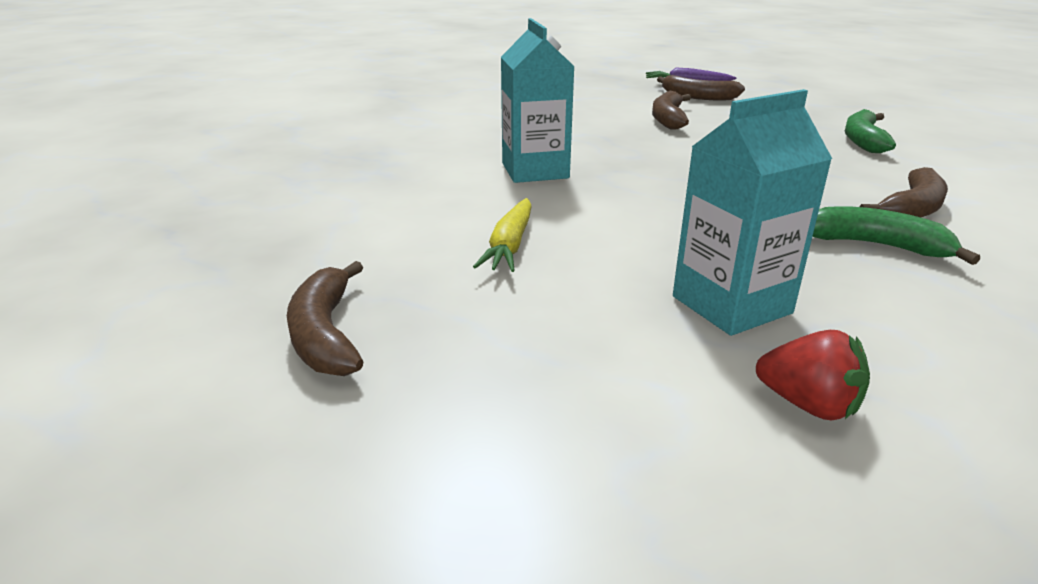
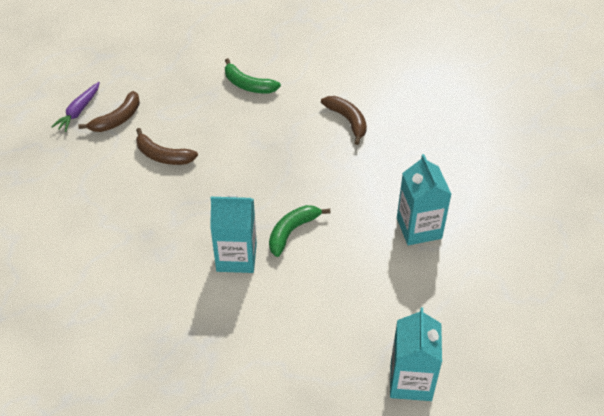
camera: 75 degrees left, 20 degrees up
brown banana [287,261,364,376] -> turquoise carton [390,307,442,401]
yellow carrot [473,198,532,272] -> none
red strawberry [756,330,870,421] -> none
green banana [812,206,980,265] -> green banana moved to [269,205,330,257]

